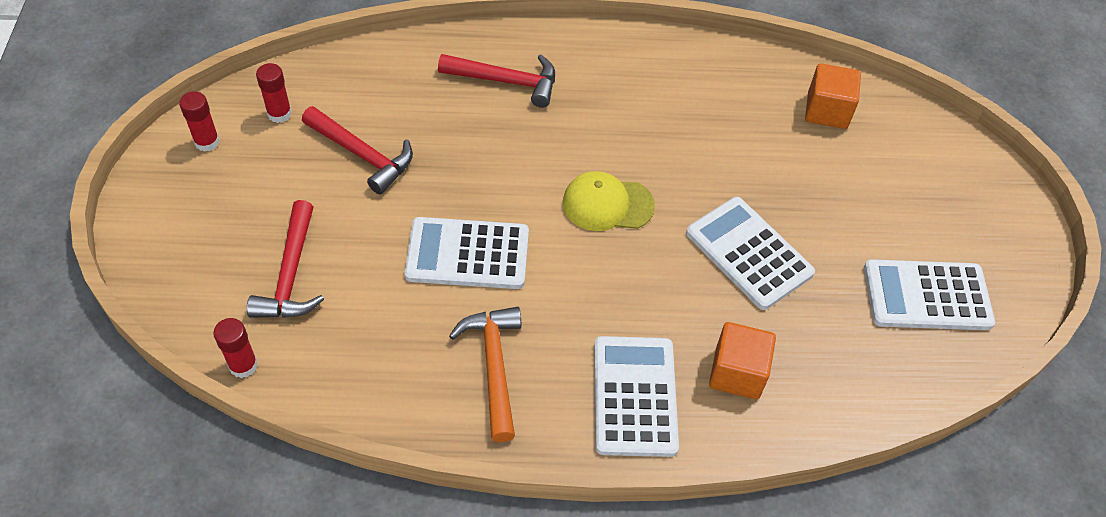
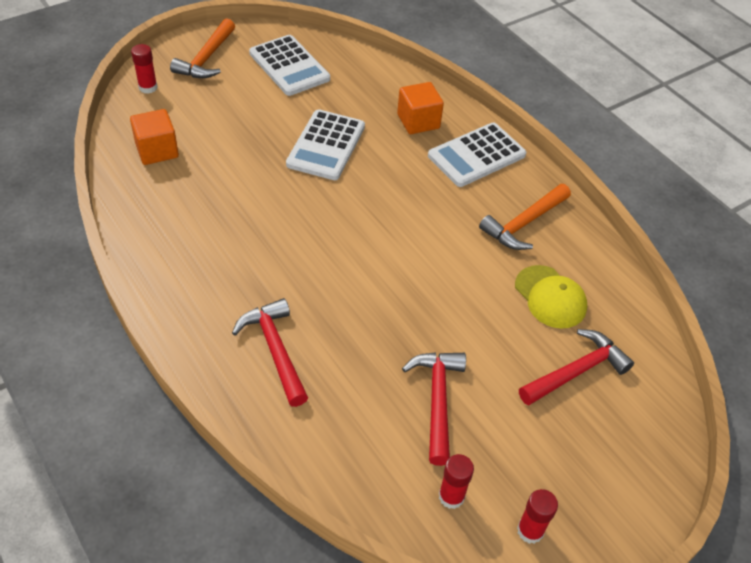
camera: 125 degrees left, 5 degrees down
red glue stick [213,318,258,378] -> red glue stick moved to [131,44,158,94]
white calculator [405,217,529,289] -> none
yellow cap [563,171,655,231] -> yellow cap moved to [515,265,587,329]
none -> orange hammer [170,18,235,78]

